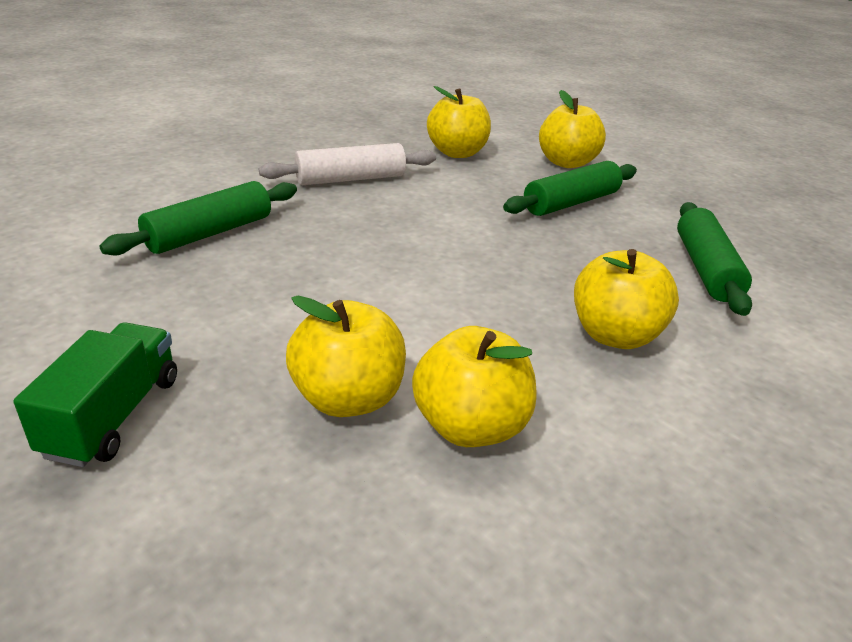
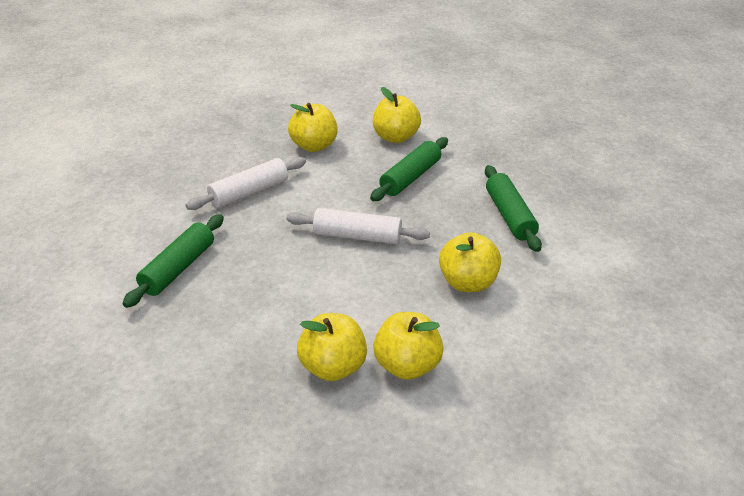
camera: 15 degrees left, 5 degrees up
green truck [13,322,177,467] -> none
none -> white rolling pin [286,208,430,244]

